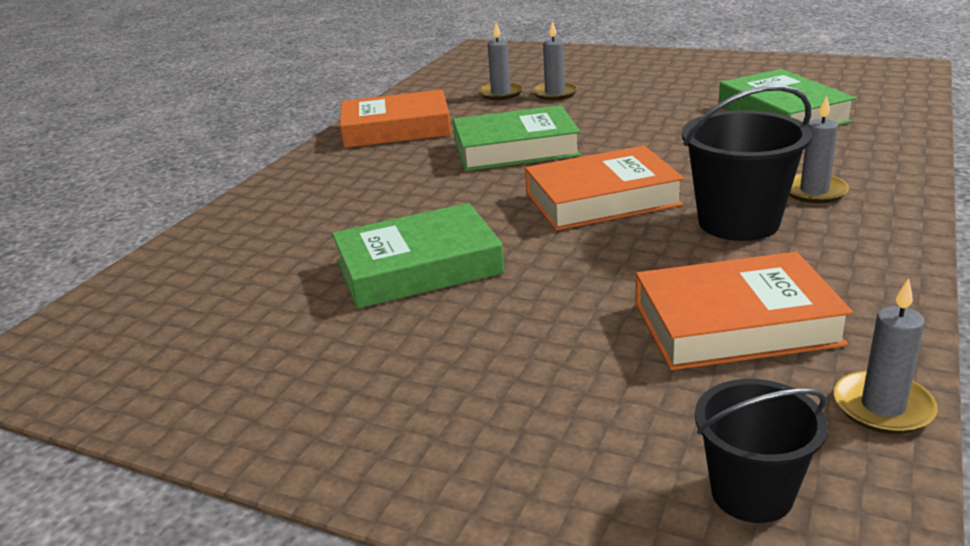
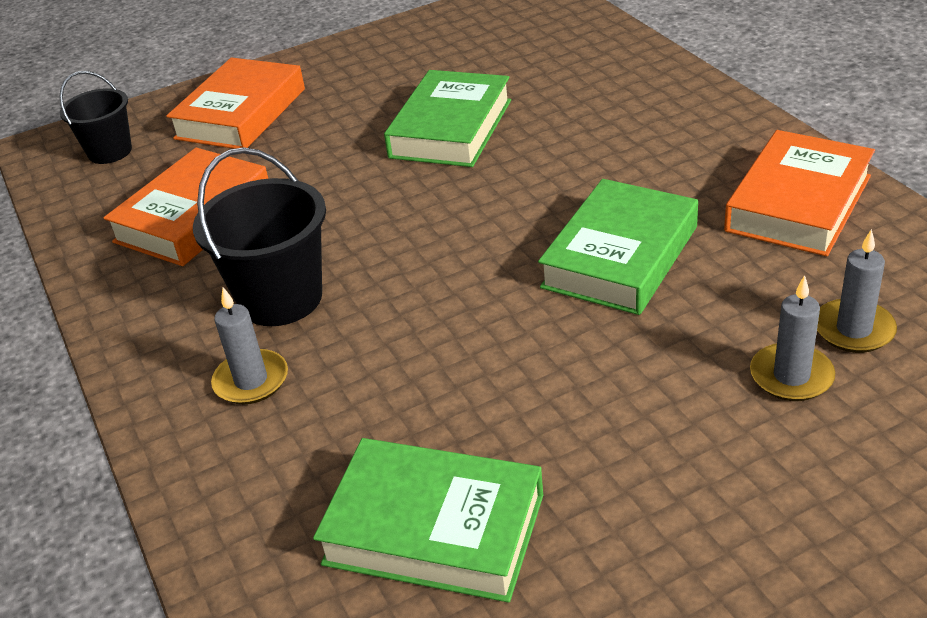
camera: 130 degrees right, 10 degrees up
orange book [525,146,684,231] -> orange book moved to [166,57,305,149]
grey candle [834,278,938,434] -> none

